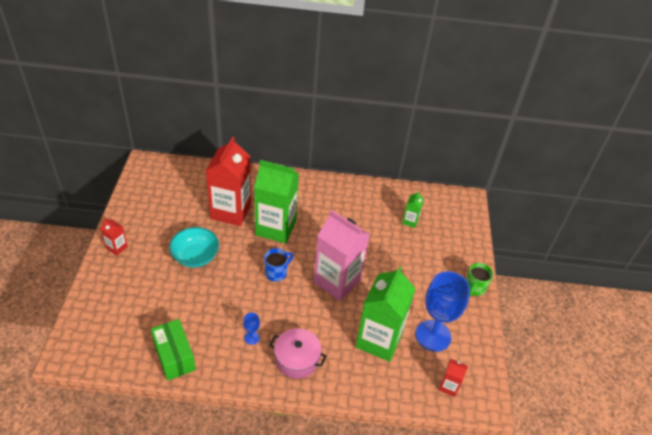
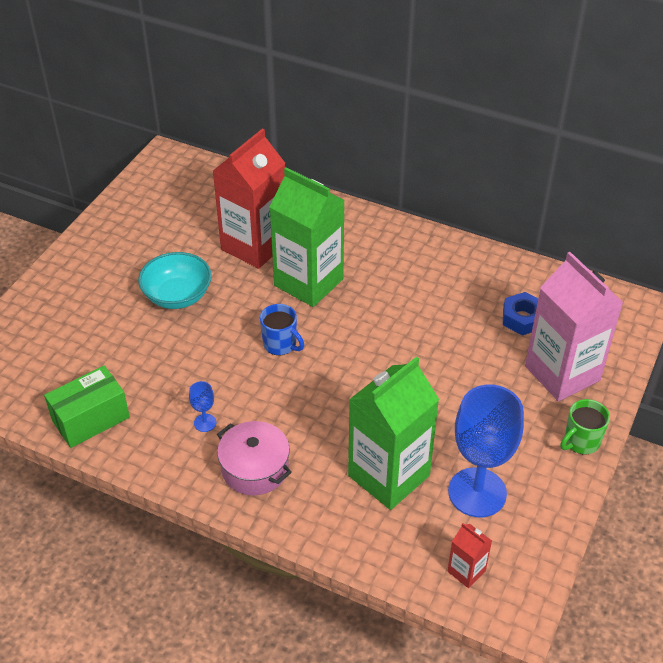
camera: 25 degrees right, 0 degrees up
red carton [100,218,128,256] -> none
green box [151,319,196,381] -> green box turned 60 degrees clockwise [44,365,130,448]
blue mug [264,248,293,282] -> blue mug turned 60 degrees clockwise [260,304,304,355]
pink carton [313,210,369,301] -> pink carton moved to [525,252,623,401]
green carton [402,191,424,228] -> blue nut [503,292,538,335]

